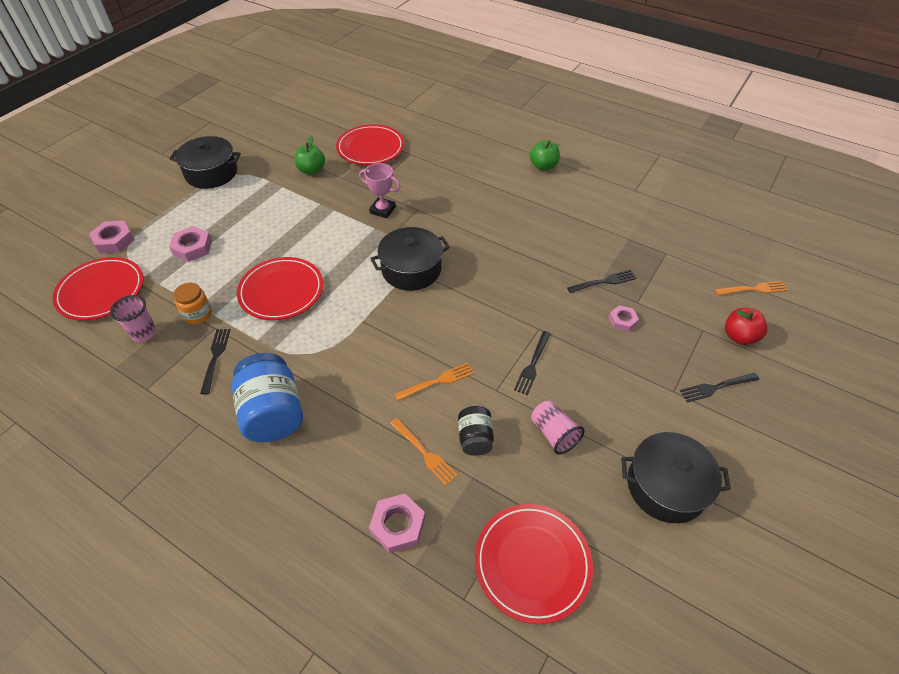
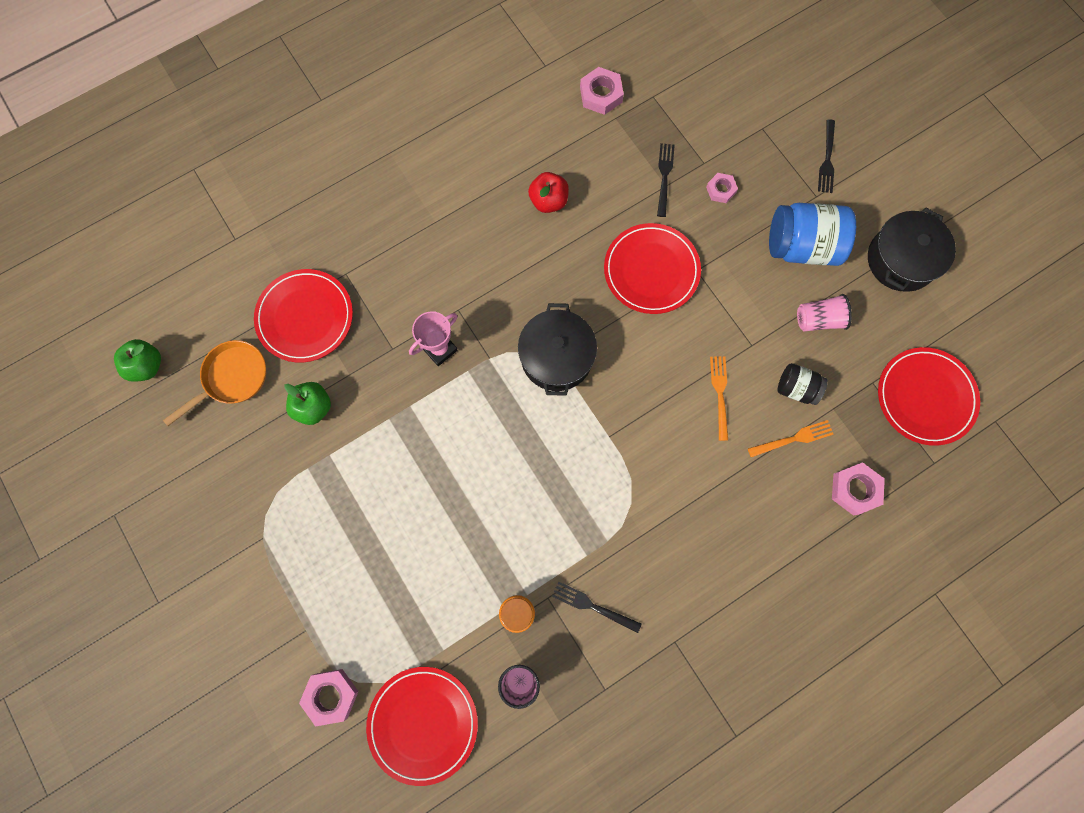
camera: 65 degrees left, 25 degrees up
pink nut [169,226,212,262] -> pink nut moved to [580,67,624,115]
black pot [170,136,241,189] -> none
blue jar [232,353,303,442] -> blue jar moved to [769,203,856,266]
red plate [237,257,323,320] -> red plate moved to [604,223,701,314]
black fork [514,331,551,395] -> none
green apple [530,140,560,171] -> green apple moved to [114,339,161,382]
orange fork [715,281,788,295] -> none
red apple [725,308,768,345] -> red apple moved to [528,172,569,213]
none -> orange pan [163,340,266,426]

